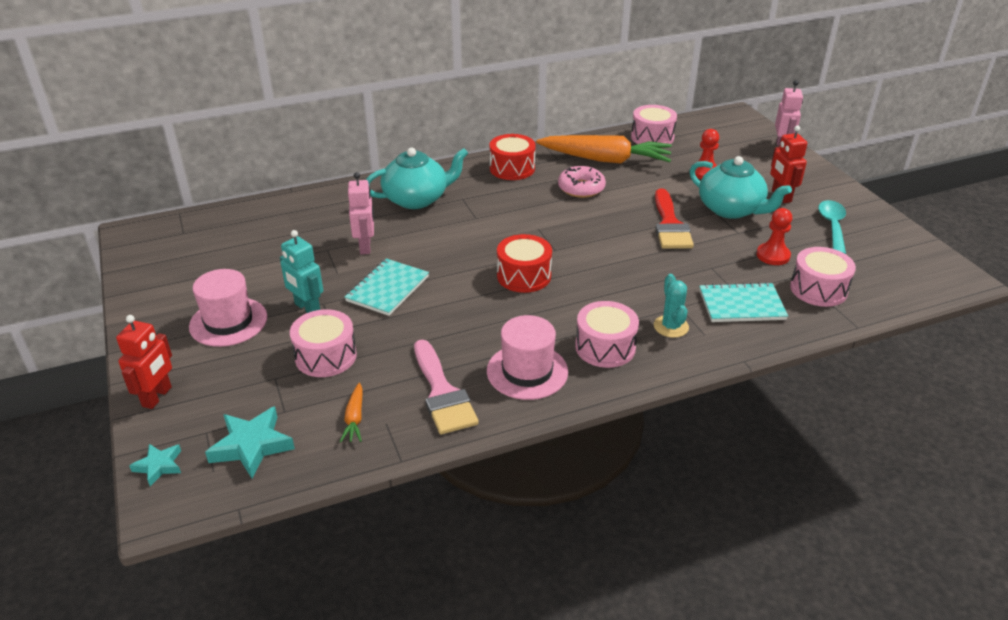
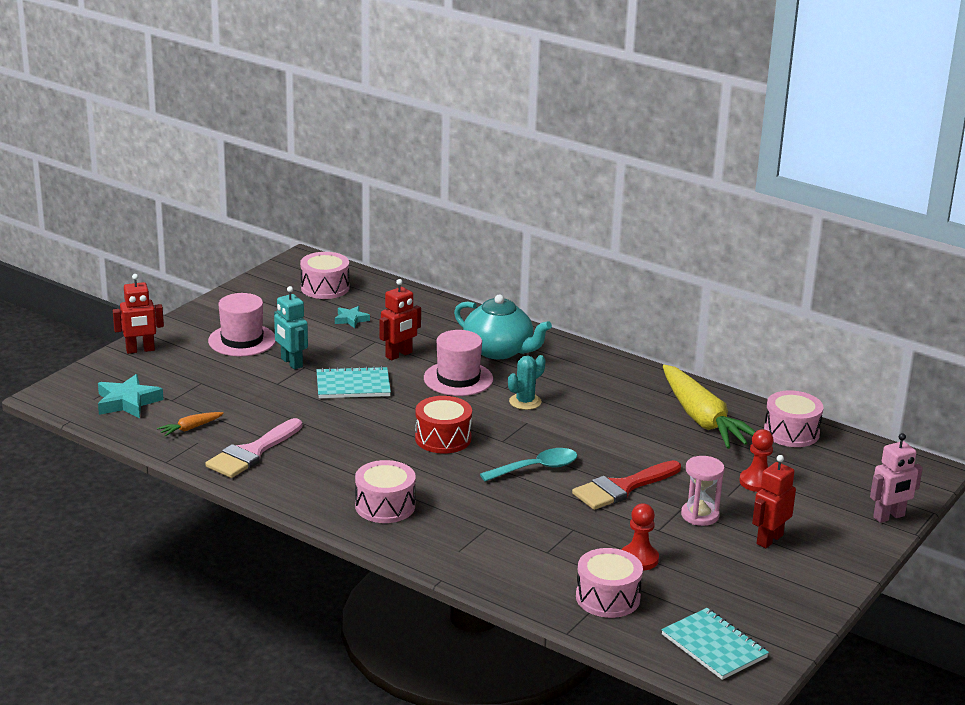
camera: 55 degrees right, 10 degrees down
turquoise star [129,444,181,486] -> turquoise star moved to [335,306,370,328]
turquoise robot [280,230,323,313] -> turquoise robot turned 45 degrees counterclockwise [274,286,308,370]
pink drum [290,309,357,377] -> pink drum moved to [300,252,349,299]
pink robot [348,172,374,254] -> red robot [379,279,421,360]
pink hat [487,315,568,400] -> pink hat moved to [424,330,493,396]
red drum [490,134,536,180] -> none
orange carrot [536,135,672,164] -> yellow carrot [663,365,756,449]
pink donut [558,166,606,198] -> none
turquoise cactus [654,274,689,338] -> turquoise cactus moved to [508,355,546,410]
turquoise teapot [690,156,792,219] -> pink hourglass [681,456,725,526]
turquoise notebook [699,282,788,322] -> turquoise notebook moved to [661,608,769,680]
turquoise spoon [818,200,846,254] -> turquoise spoon moved to [480,448,577,482]

